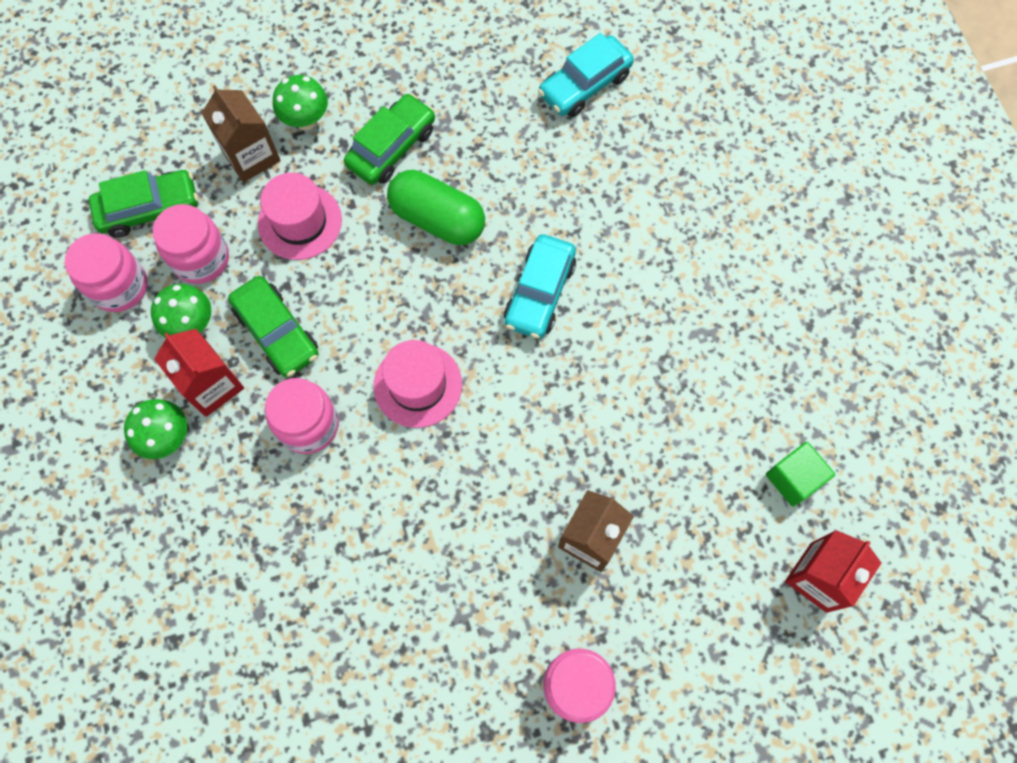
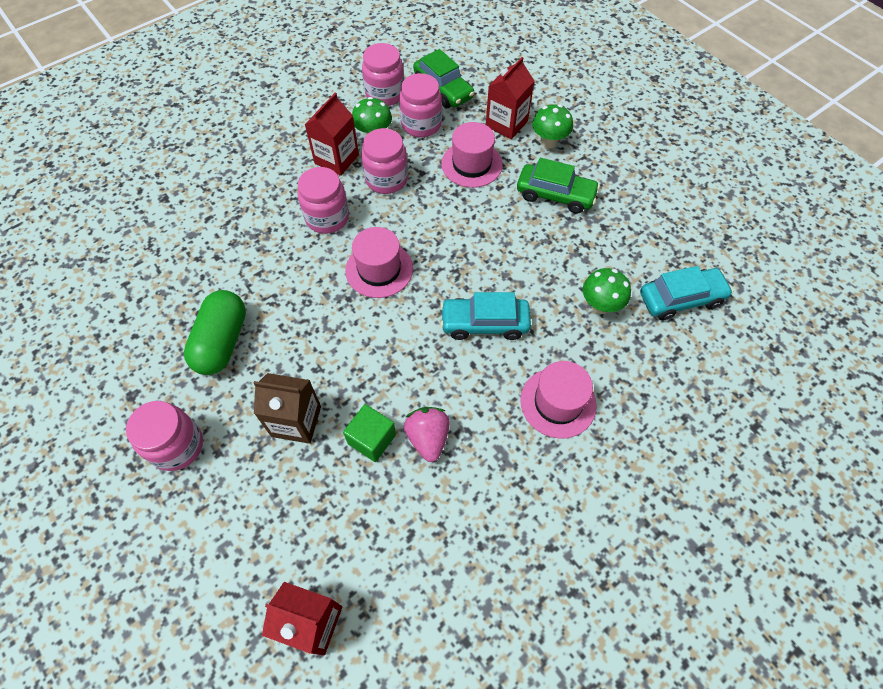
camera: 70 degrees right, 10 degrees down
green mushroom [124,399,187,459] -> green mushroom moved to [583,268,631,314]
brown carton [202,85,281,182] -> red carton [486,57,534,139]
green car [228,276,319,378] -> pink jar [361,128,408,194]
green capsule [387,170,485,245] -> green capsule moved to [184,290,246,375]
turquoise car [538,33,634,117] -> turquoise car turned 135 degrees clockwise [640,266,733,321]
green cube [766,442,835,507] -> green cube moved to [343,404,396,462]
none -> pink strawberry [404,407,450,462]
none -> pink hat [520,361,597,439]

